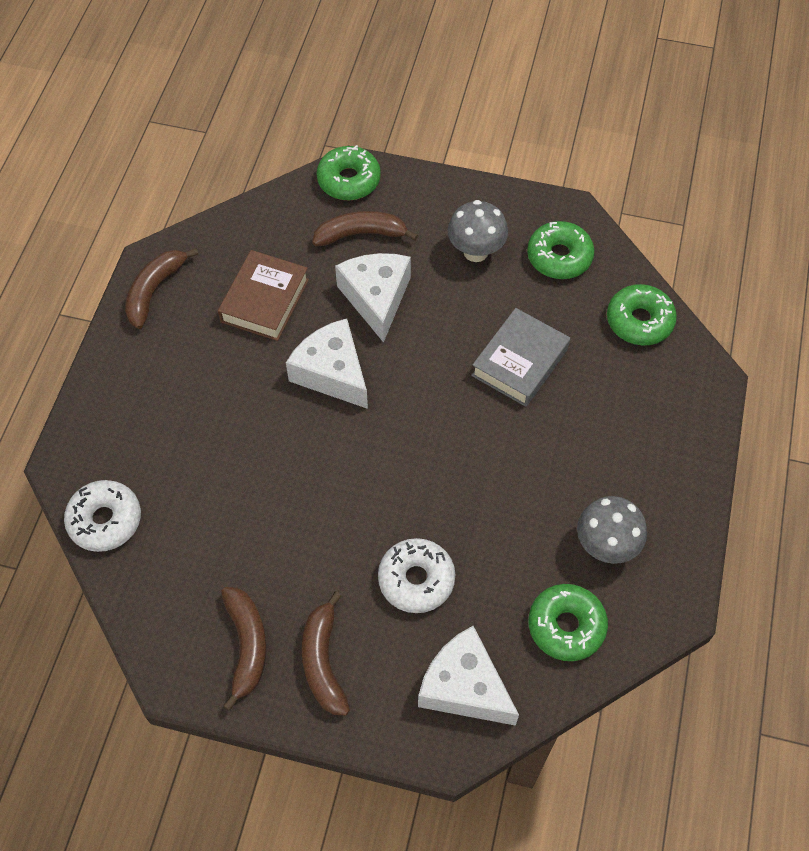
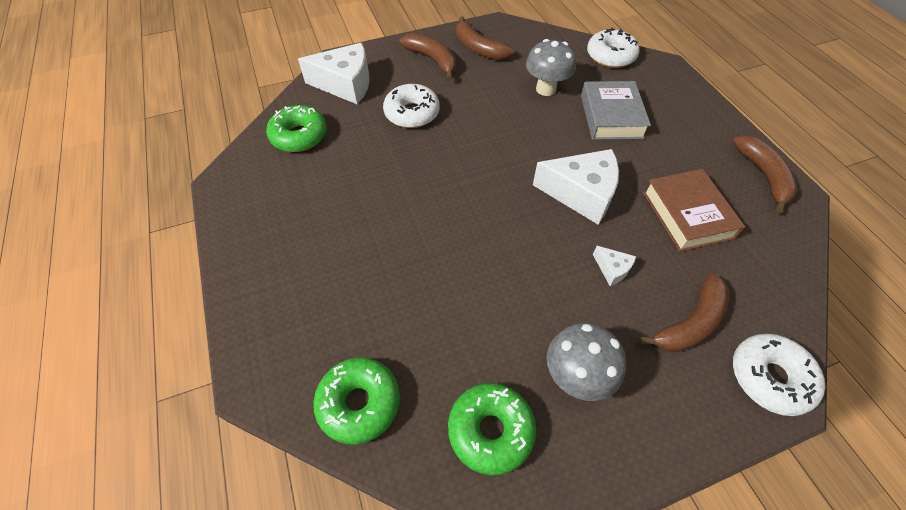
camera: 145 degrees right, 5 degrees down
green donut [316,145,381,200] -> white donut [733,334,825,416]
white cheese [335,253,411,343] -> white cheese [593,246,636,286], size x0.45
grey book [471,308,570,407] -> grey book moved to [581,81,651,140]
grey mushroom [577,496,647,564] -> grey mushroom moved to [526,39,576,96]

